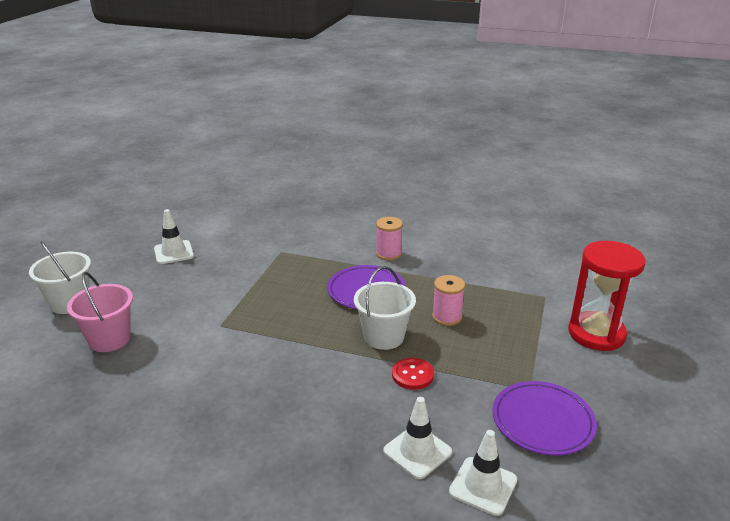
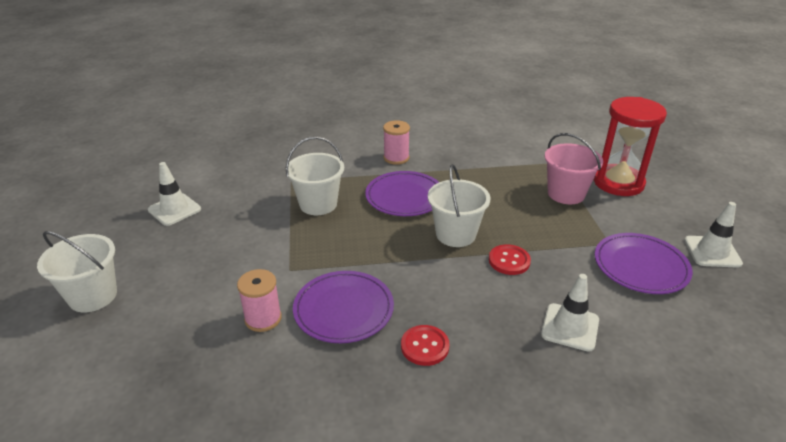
camera: 25 degrees left, 5 degrees up
pink bucket [67,272,133,352] -> pink bucket moved to [545,133,603,204]
pink spool [432,275,465,326] -> pink spool moved to [237,269,282,332]
white traffic cone [449,430,517,516] -> white traffic cone moved to [684,202,743,268]
none -> white bucket [286,137,344,215]
none -> purple plate [293,271,394,343]
none -> red button [401,325,449,366]

